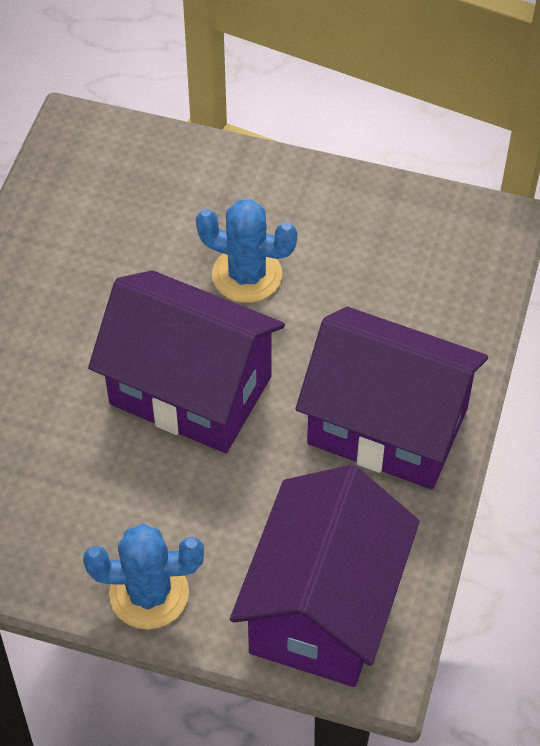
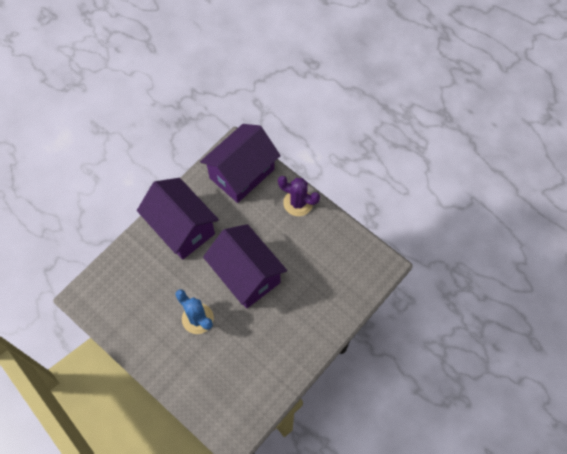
camera: 155 degrees left, 10 degrees up
blue cactus [83,524,204,629] -> purple cactus [278,176,320,216]

